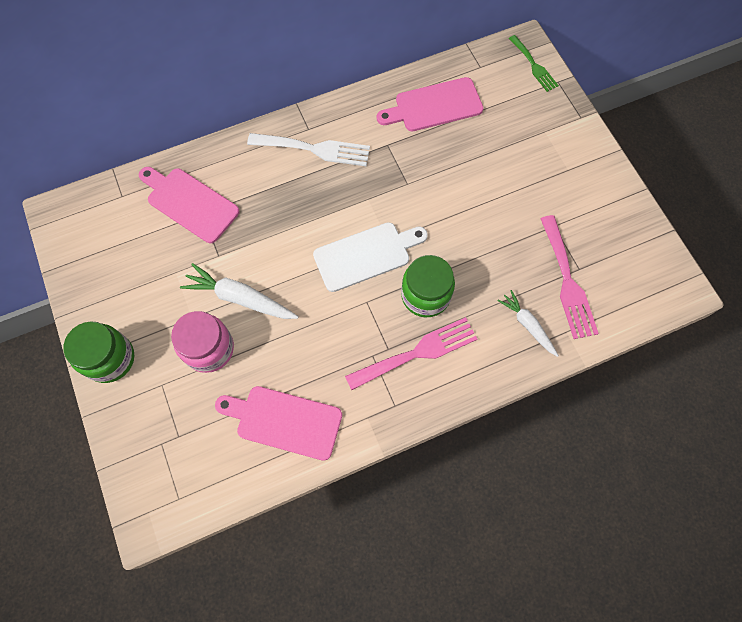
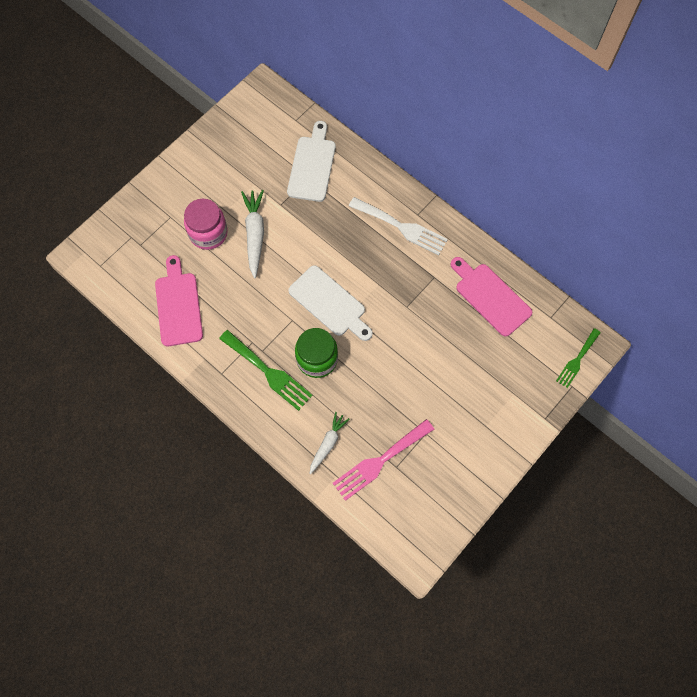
camera: 65 degrees right, 0 degrees up
green jar [64,321,134,383] -> none
pink cutting board [139,167,240,243] -> white cutting board [287,121,336,202]
white fork [247,133,370,166] -> white fork turned 45 degrees counterclockwise [349,197,448,255]
pink fork [345,317,477,391] -> green fork [219,330,313,411]

